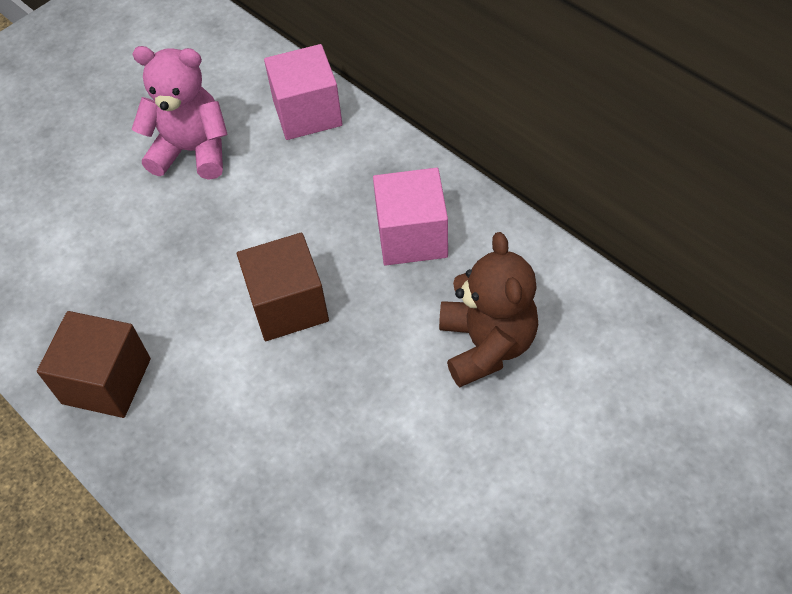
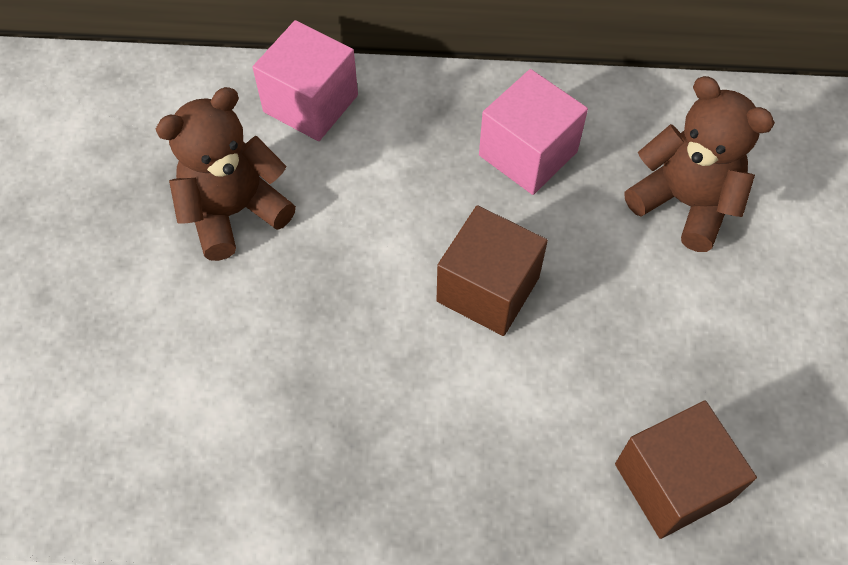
camera: 45 degrees left, 5 degrees up
brown cube [37,311,151,418] -> brown cube moved to [615,400,757,539]
pink teddy bear [132,46,228,180] -> brown teddy bear [156,87,296,261]

